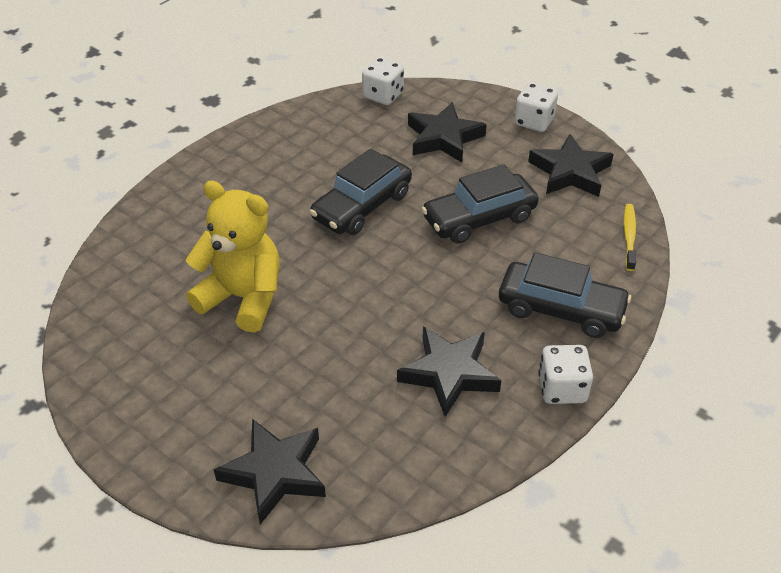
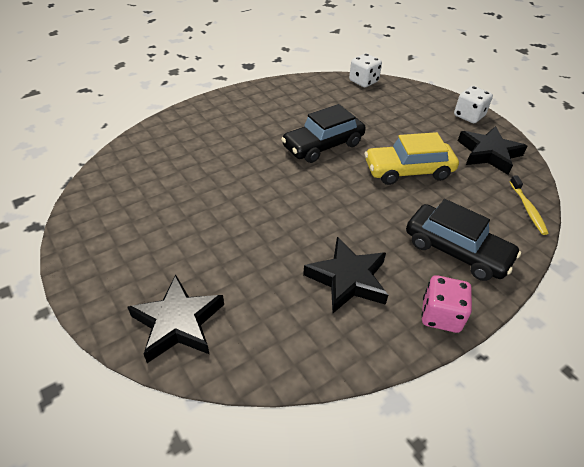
camera: 15 degrees right, 0 degrees up
yellow teddy bear [186,180,280,333] -> none
black star [408,102,487,162] -> none
black car [421,164,539,244] -> yellow car [365,132,459,185]
white dice [538,345,593,404] -> pink dice [421,275,472,333]
yellow toothbrush [623,204,636,271] -> yellow toothbrush turned 150 degrees clockwise [510,176,549,235]

